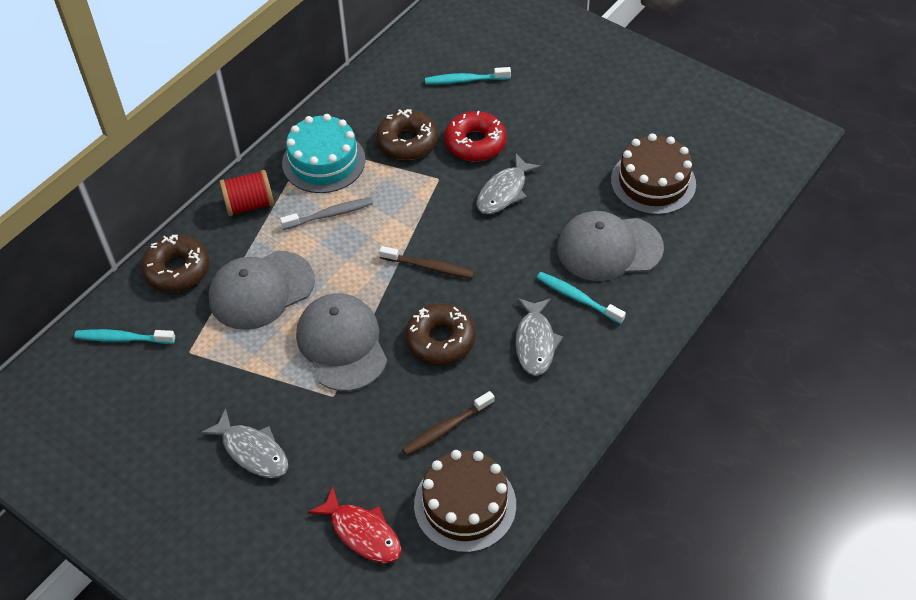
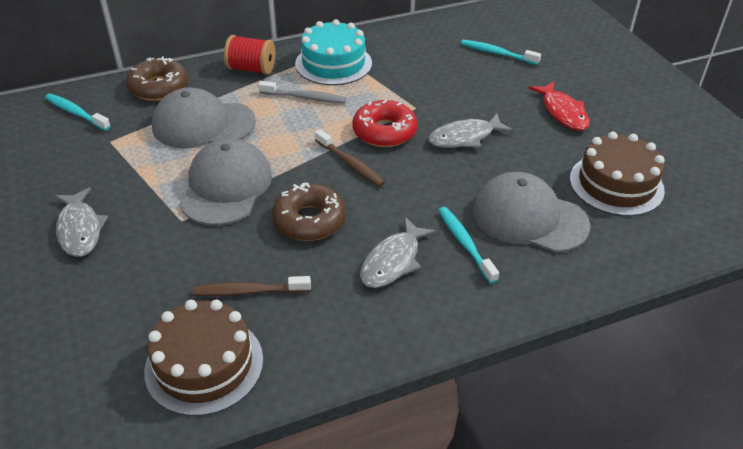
camera: 30 degrees right, 10 degrees down
red fish [307,487,401,563] -> red fish moved to [528,81,590,131]
brown donut [376,109,438,160] -> none
red donut [444,111,507,161] -> red donut moved to [352,100,417,147]

